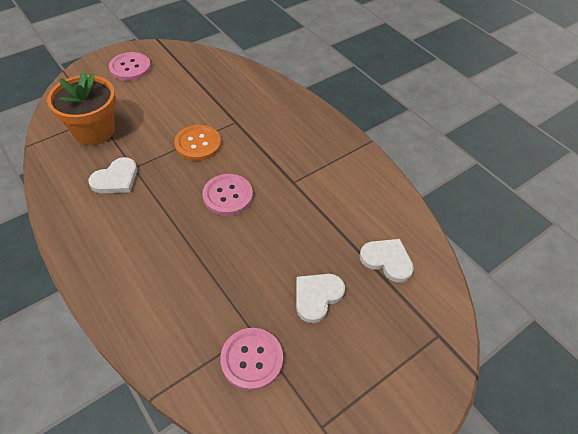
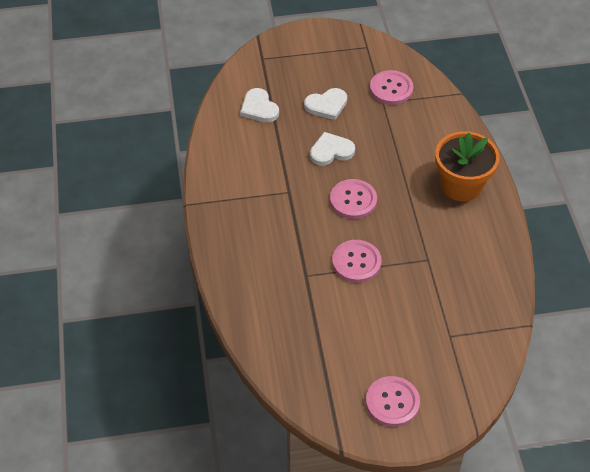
camera: 150 degrees left, 0 degrees up
orange flower pot [47,71,116,145] -> orange flower pot moved to [435,131,500,201]
white heart [89,157,137,193] -> white heart moved to [310,132,355,166]
orange button [174,125,221,161] -> pink button [332,240,382,283]

